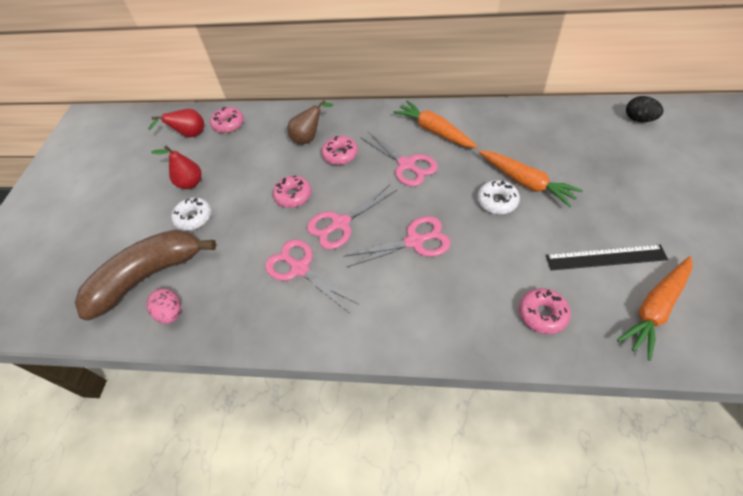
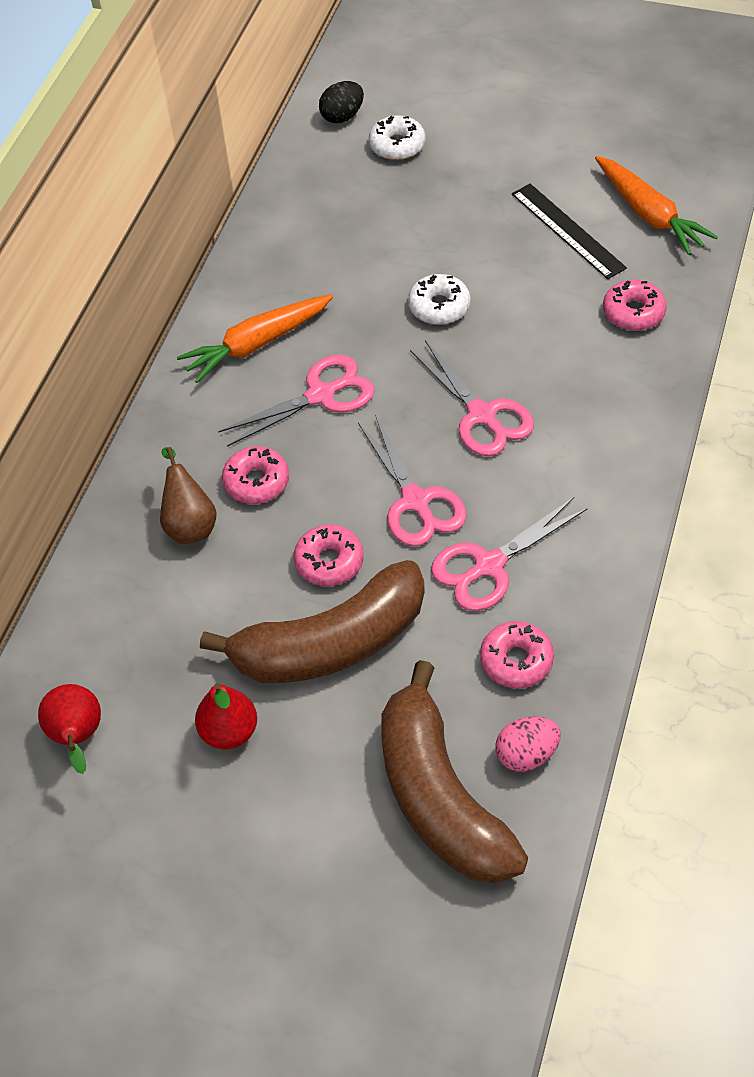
camera: 80 degrees left, 0 degrees up
white donut [171,197,211,231] -> white donut moved to [369,115,426,160]
pink donut [210,107,244,133] -> pink donut moved to [480,621,554,688]
pink scissors [343,216,451,267] -> pink scissors turned 150 degrees clockwise [410,340,534,456]
orange carrot [479,150,583,208] -> none
black ruler [546,245,668,270] -> black ruler turned 45 degrees counterclockwise [512,184,627,279]
none -> brown banana [200,560,425,683]

